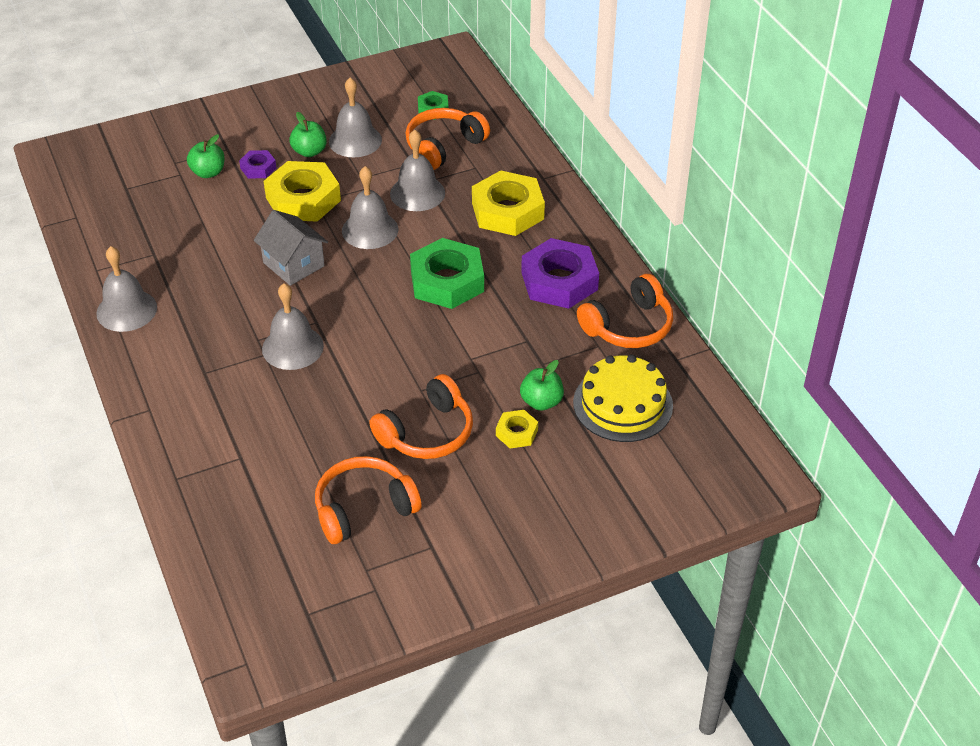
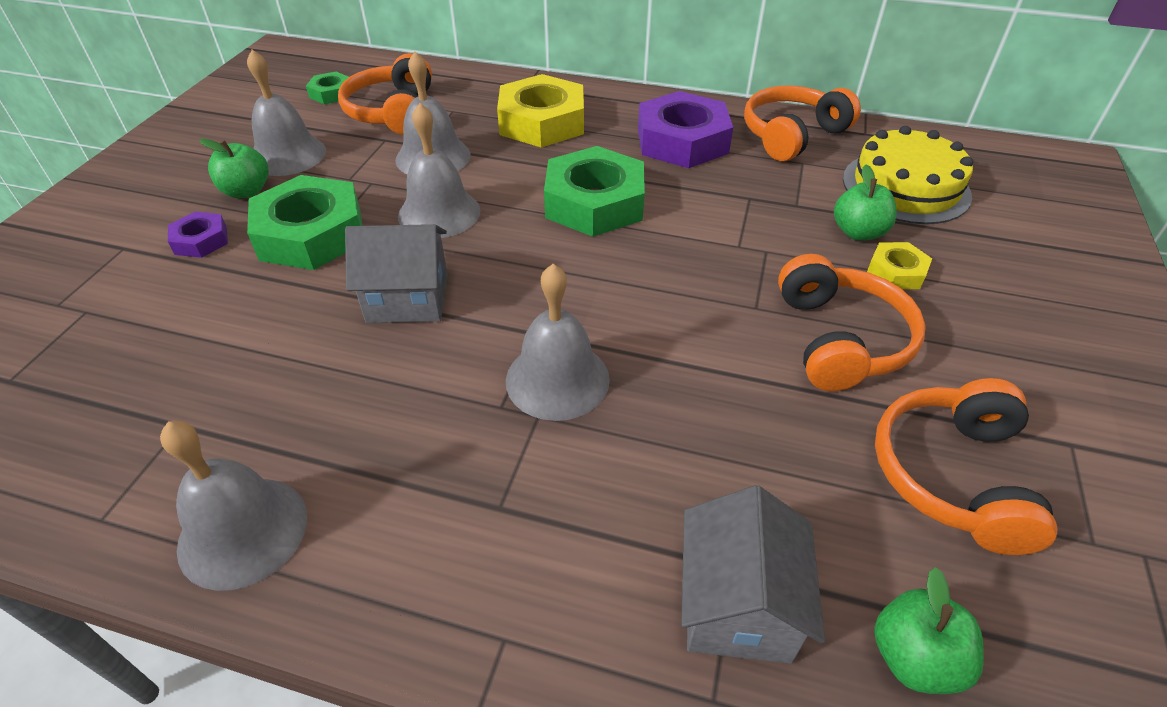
camera: 50 degrees left, 0 degrees up
green apple [187,134,225,178] -> green apple moved to [874,567,984,694]
yellow nut [264,161,341,222] -> green nut [247,175,363,270]
orange headphones [577,274,673,348] -> orange headphones turned 135 degrees counterclockwise [744,86,861,161]
none -> grey house [681,485,825,664]

